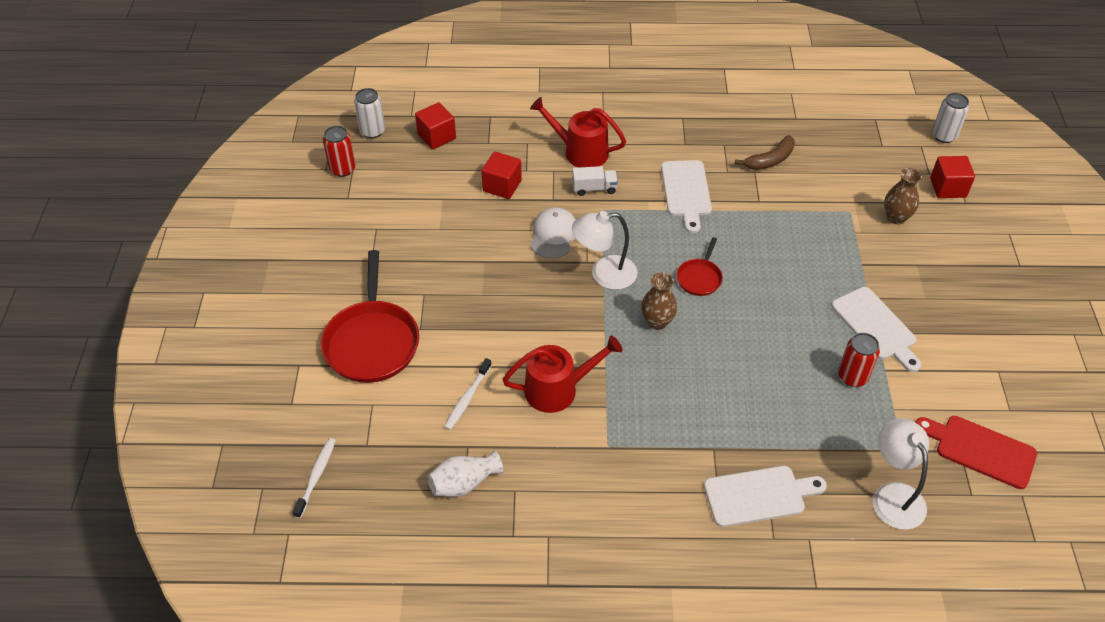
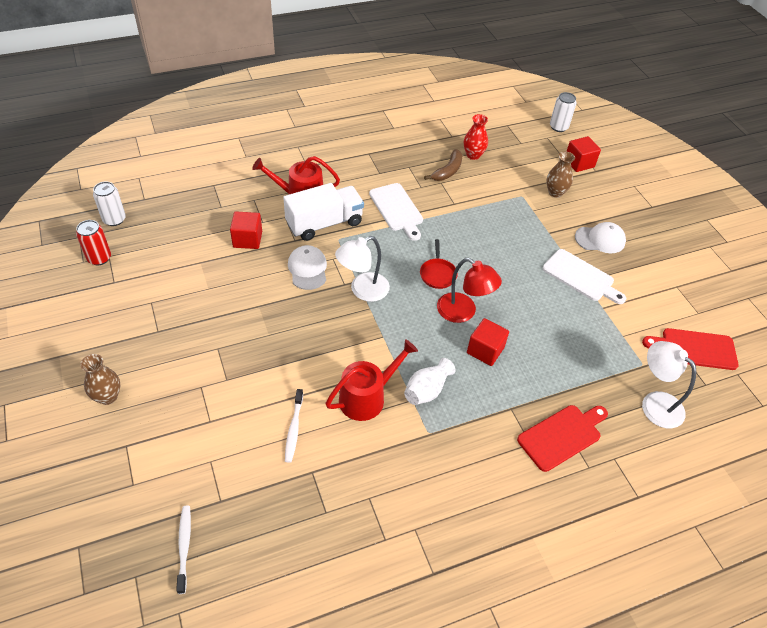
camera: 25 degrees left, 0 degrees up
red pan [321,250,419,383] -> none
red cube [415,102,456,149] -> red cube moved to [467,318,509,366]
white vase [428,451,503,497] -> white vase moved to [404,358,455,405]
white truck [572,166,618,196] -> white truck [283,183,364,241], size x2.01
brown vase [641,272,677,330] -> brown vase moved to [80,354,120,405]
white cutting board [704,466,827,527] -> red cutting board [517,405,608,472]
red can [838,333,880,387] -> none
none -> red lamp [437,258,502,323]
none -> red vase [464,114,488,160]
none -> white cap [575,222,626,253]

